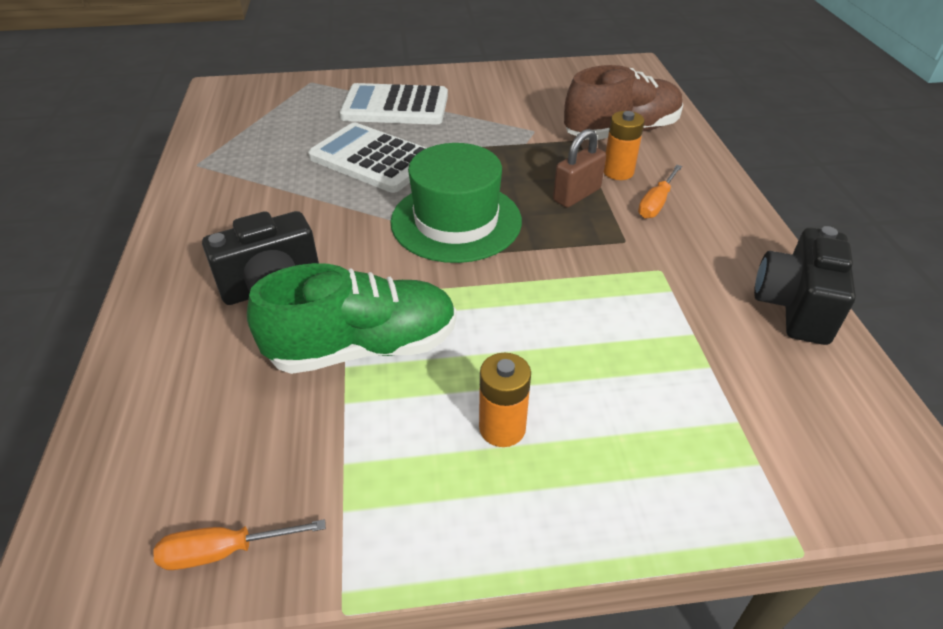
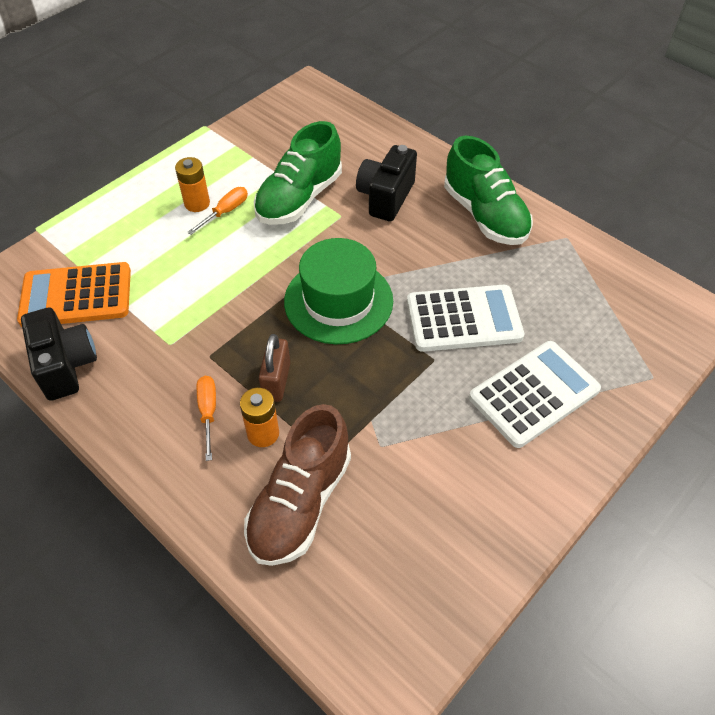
camera: 140 degrees right, 10 degrees up
orange screwdriver [153,519,326,570] -> orange screwdriver moved to [187,187,248,235]
none -> orange calculator [17,262,131,327]
none -> green shoe [444,136,533,245]

